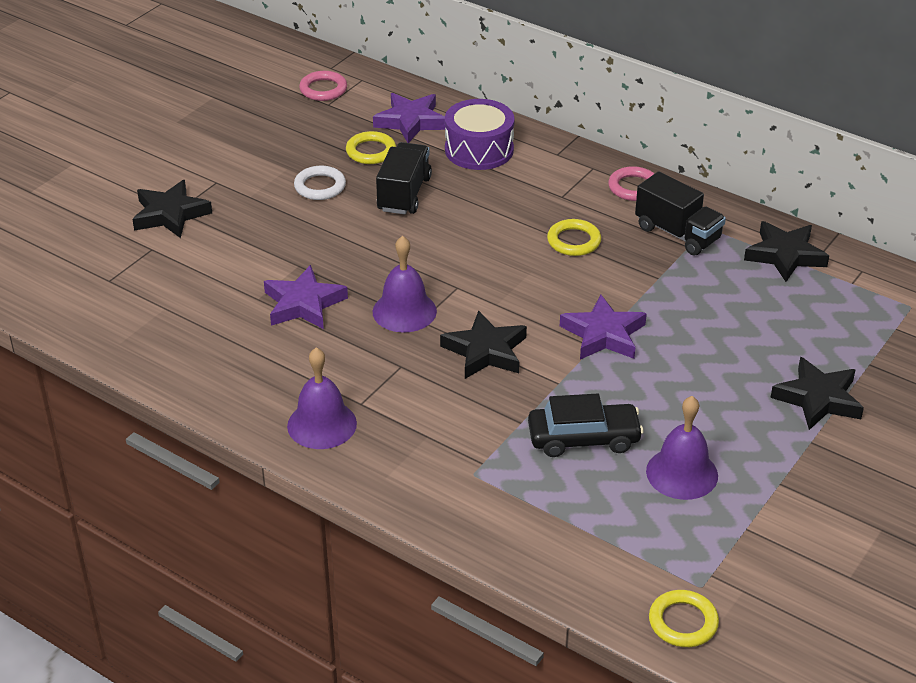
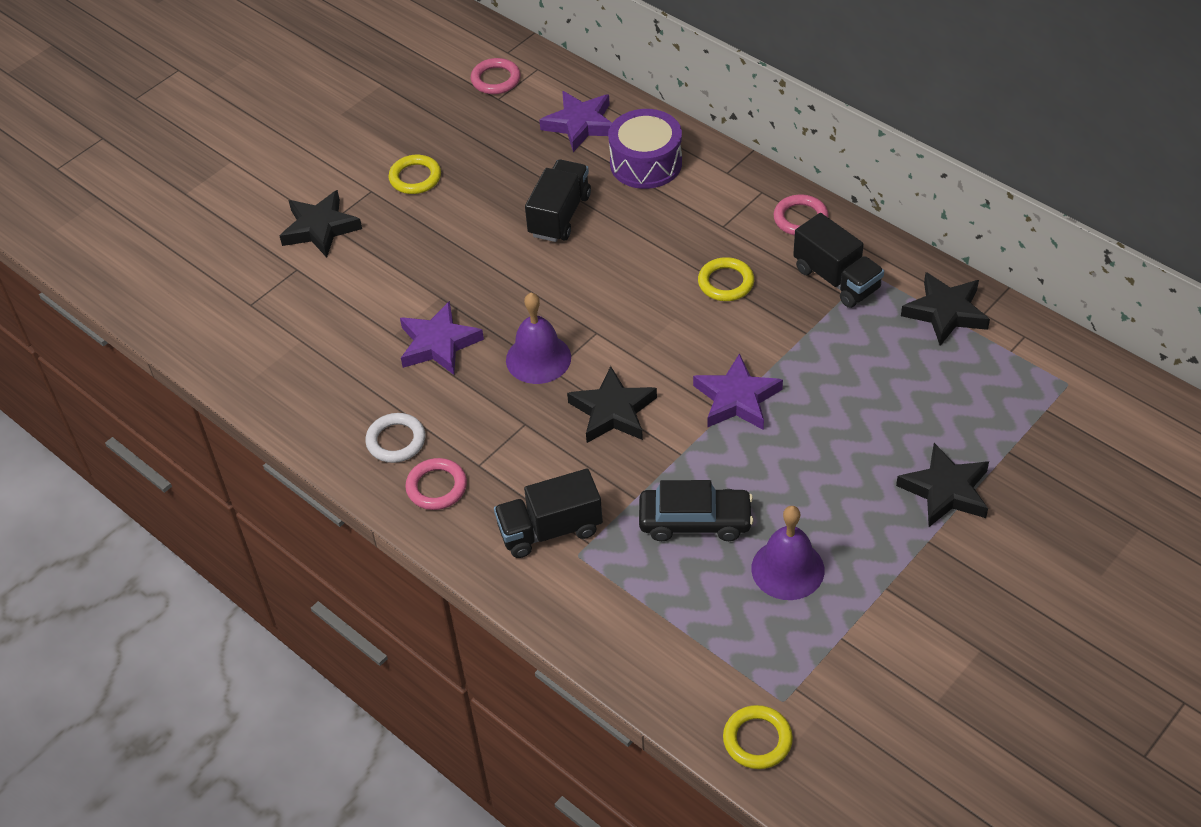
camera: 10 degrees right, 10 degrees up
purple bell [287,348,357,449] -> pink ring [405,458,467,510]
white ring [294,166,346,200] -> white ring moved to [365,413,425,463]
yellow ring [346,131,396,164] -> yellow ring moved to [388,155,441,194]
none -> black truck [494,469,603,558]

